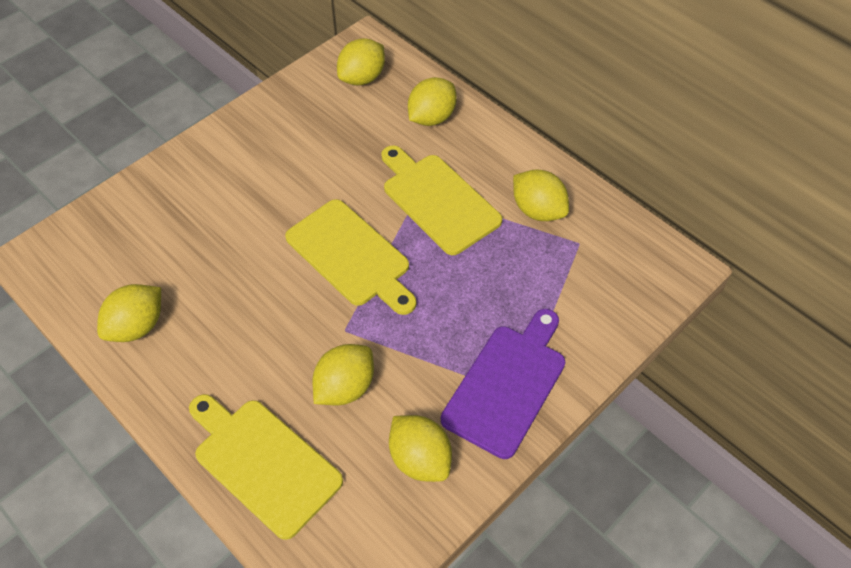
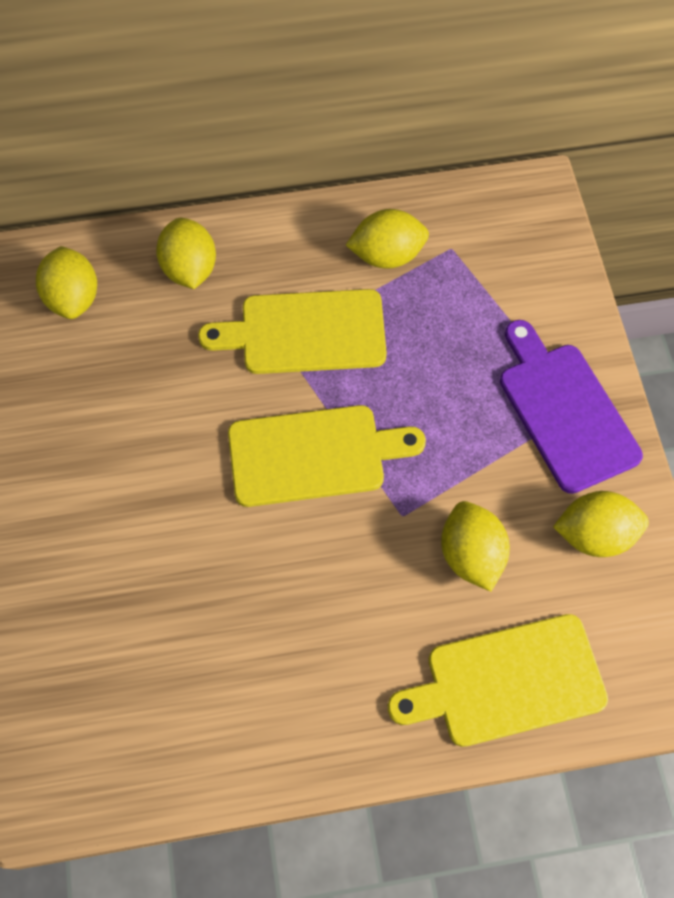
camera: 55 degrees left, 10 degrees up
yellow lemon [97,284,161,342] -> none

